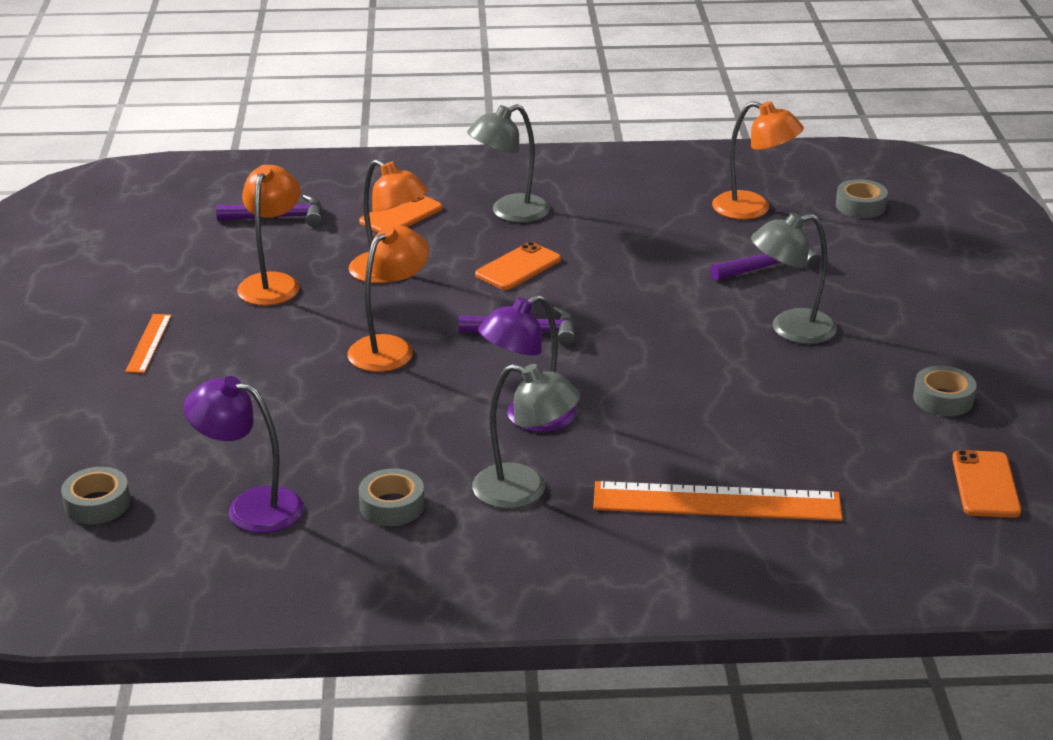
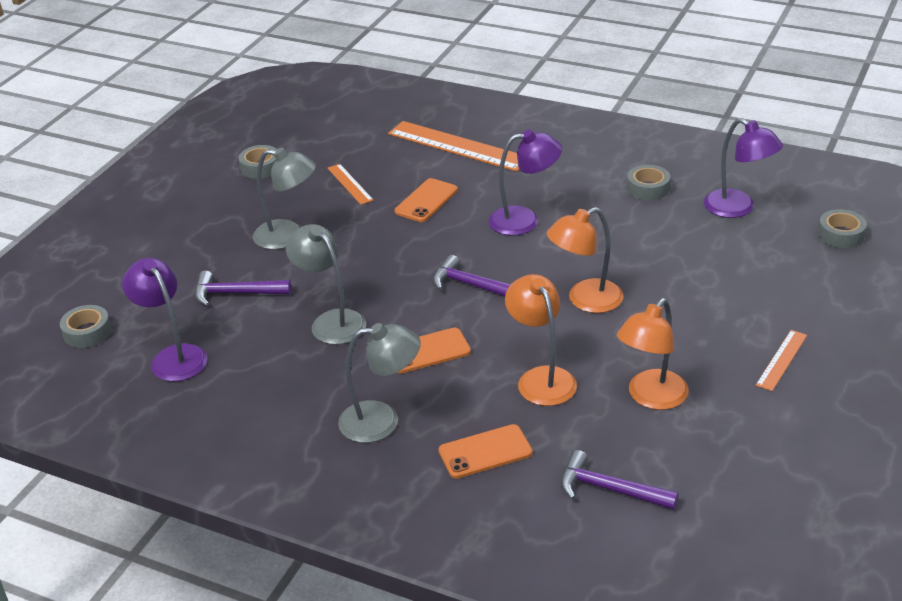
camera: 150 degrees left, 5 degrees up
grey lamp [472,364,580,509] -> grey lamp moved to [286,224,366,345]
orange lamp [712,101,804,220] -> purple lamp [122,258,208,382]
orange phone [952,450,1021,518] -> orange phone moved to [394,178,458,222]
none -> orange ruler [328,164,373,205]

